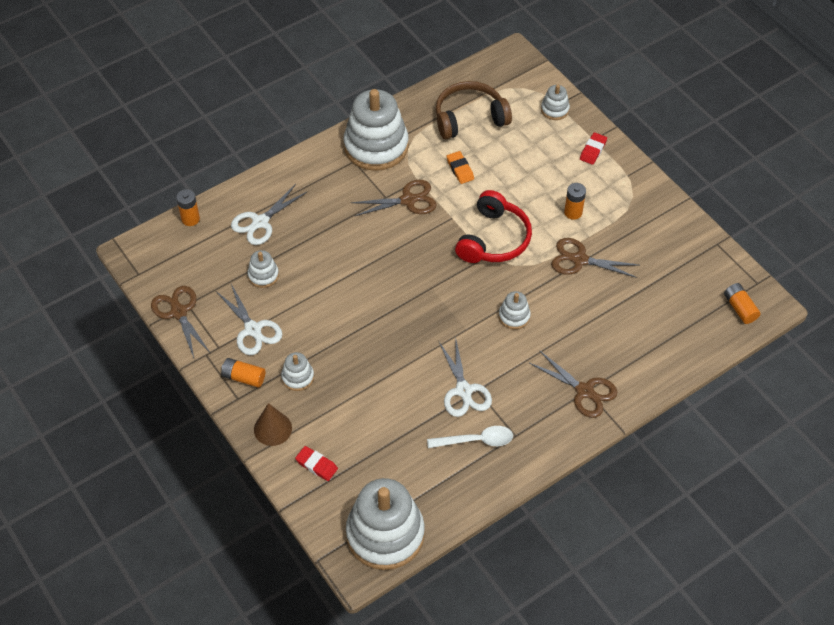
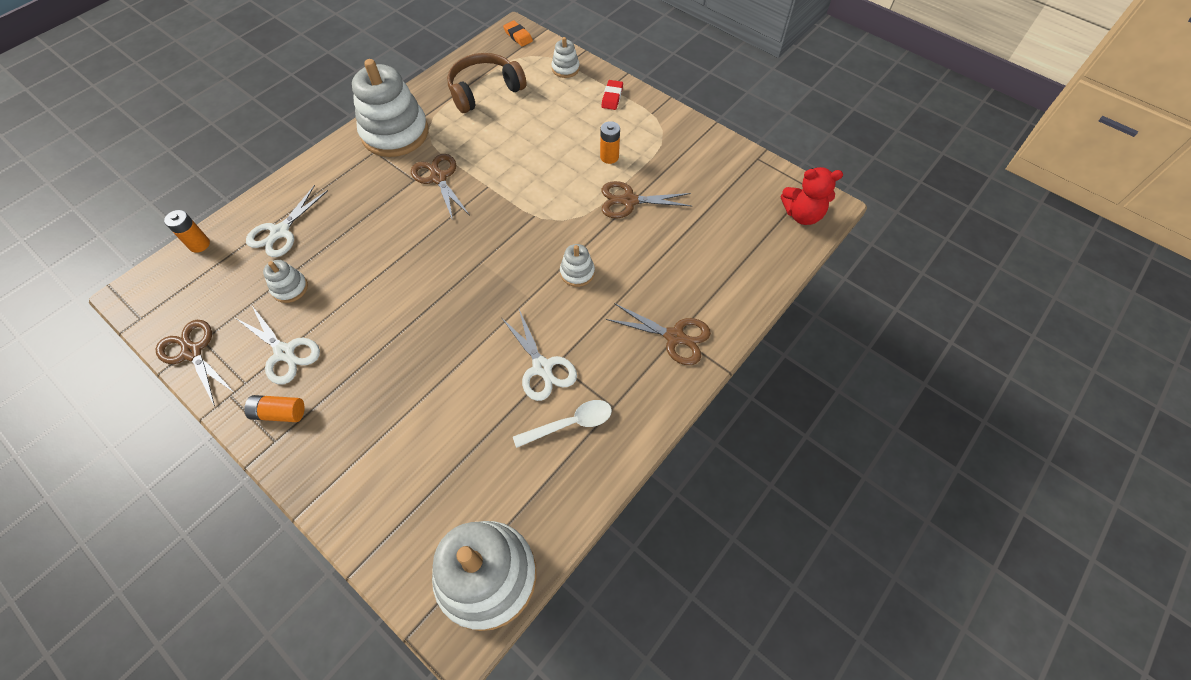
camera: 15 degrees left, 5 degrees up
brown cone [254,403,292,446] -> none
white stacking toy [281,352,314,391] -> none
red eraser [295,446,338,481] -> none
brown scissors [351,180,437,216] -> brown scissors turned 90 degrees counterclockwise [411,154,469,220]
orange eraser [447,151,474,184] -> orange eraser moved to [503,20,533,47]
red headphones [455,190,532,263] -> none
orange battery [724,283,761,324] -> red teddy bear [781,167,843,225]

